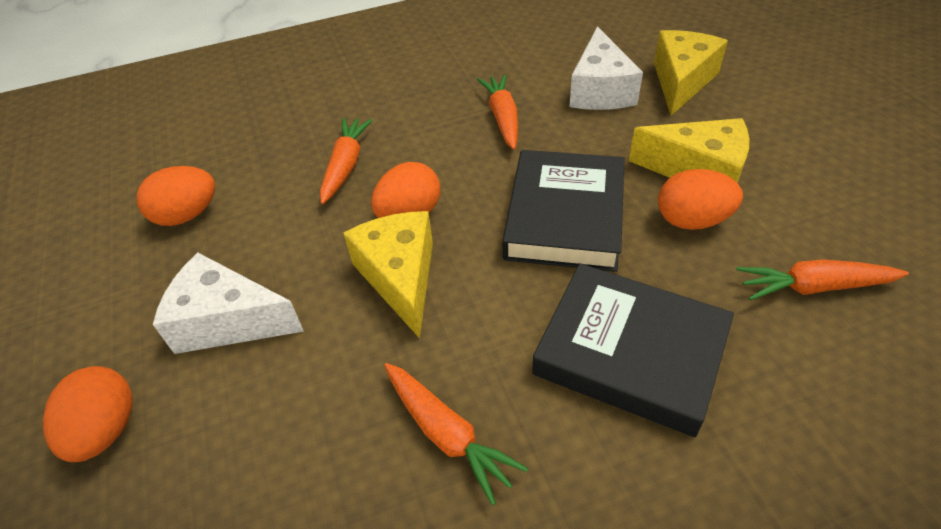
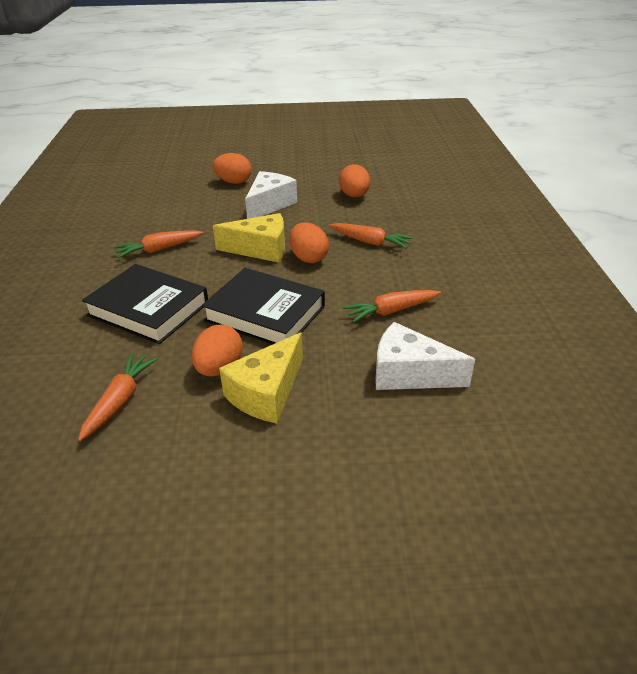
camera: 105 degrees right, 10 degrees down
orange carrot [477,74,518,150] -> orange carrot turned 150 degrees clockwise [343,290,441,323]
black book [532,263,734,437] -> black book turned 75 degrees clockwise [82,264,208,344]
yellow cheese [654,30,728,115] -> none

